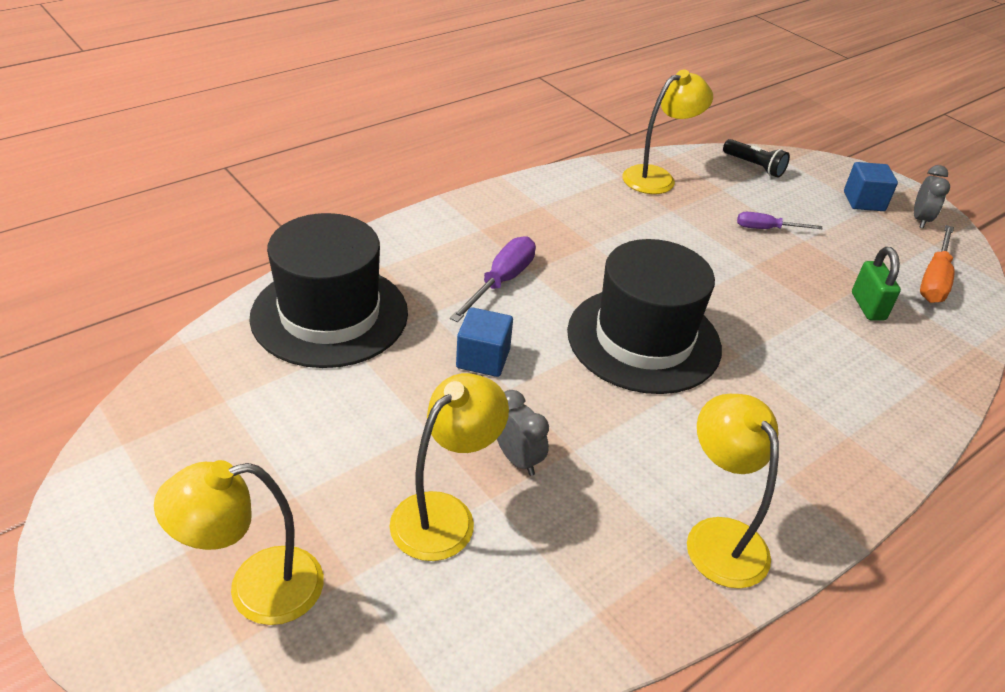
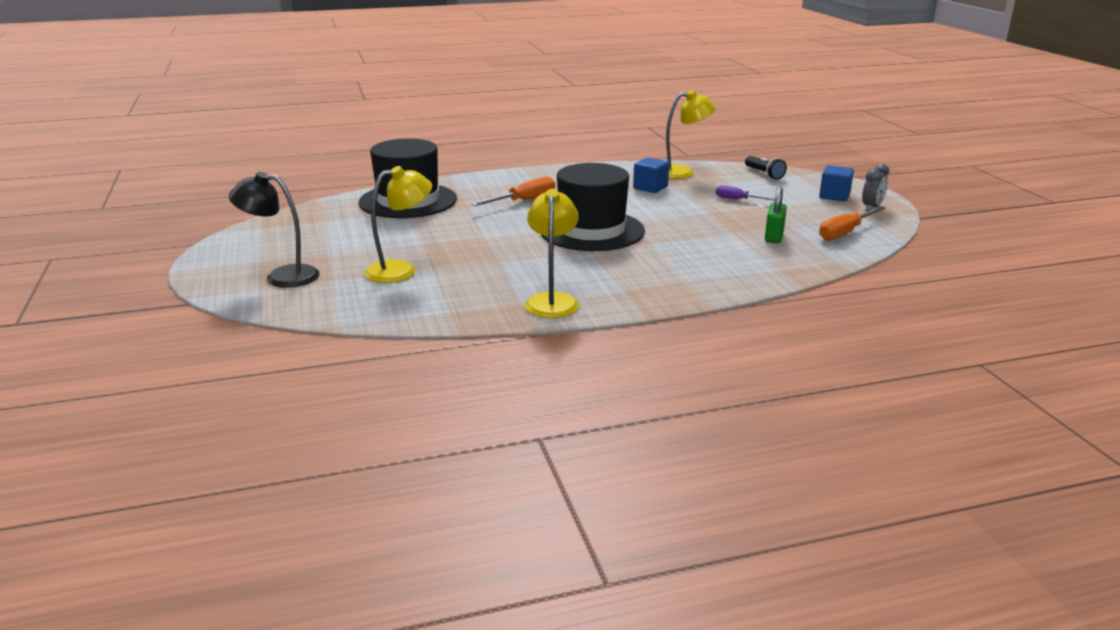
camera: 25 degrees right, 15 degrees down
yellow lamp [154,460,324,625] -> black lamp [229,172,320,288]
purple screwdriver [450,236,536,322] -> orange screwdriver [471,176,555,206]
blue cube [456,307,513,377] -> blue cube moved to [633,157,669,193]
grey clock [497,390,549,476] -> none

